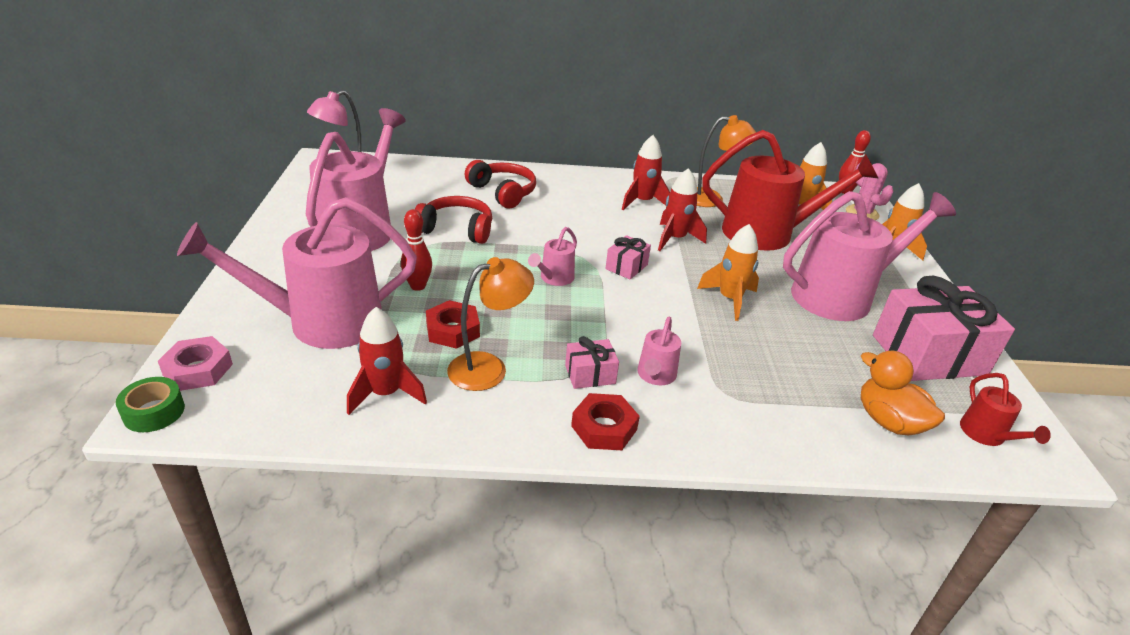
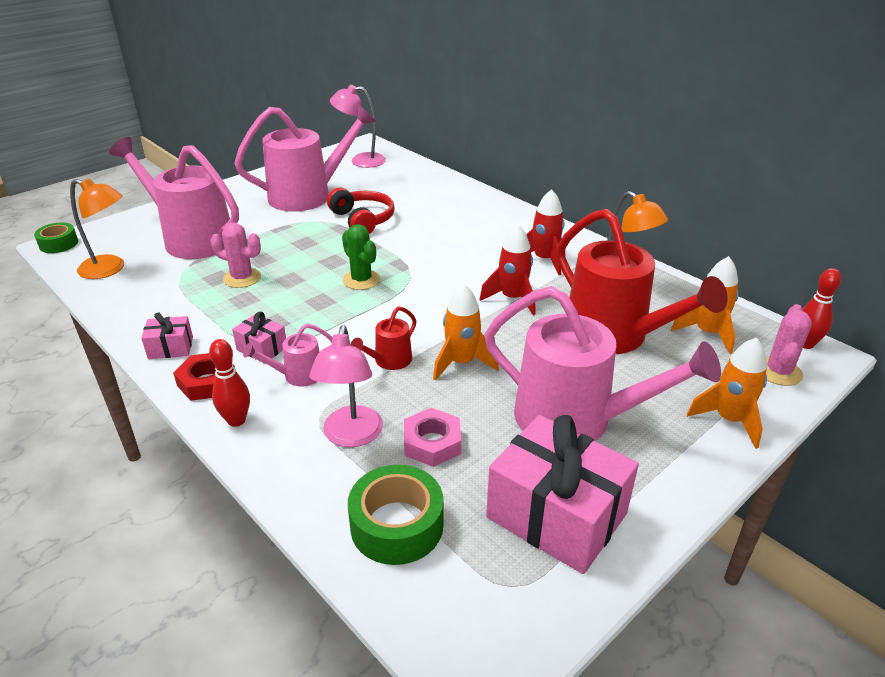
camera: 50 degrees right, 0 degrees up
pink nut [158,336,233,391] -> pink nut moved to [404,408,461,467]
red rocket [347,307,427,415] -> none
red bowling pin [401,209,432,291] -> red bowling pin moved to [209,339,250,427]
red nut [426,300,480,349] -> pink cactus [211,222,261,288]
orange lamp [447,257,534,391] -> orange lamp moved to [70,178,124,279]
red headphones [465,160,536,208] -> none
pink watering can [528,227,577,286] -> green cactus [342,224,380,290]
pink gift [605,235,651,279] -> pink gift moved to [141,312,193,359]
orange duck [861,351,945,435] -> green tape [348,465,444,565]
red watering can [960,373,1051,446] -> red watering can moved to [351,306,416,370]
none -> pink lamp [309,325,383,447]

